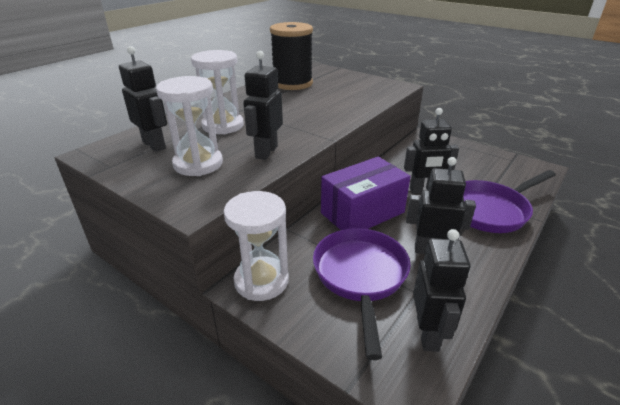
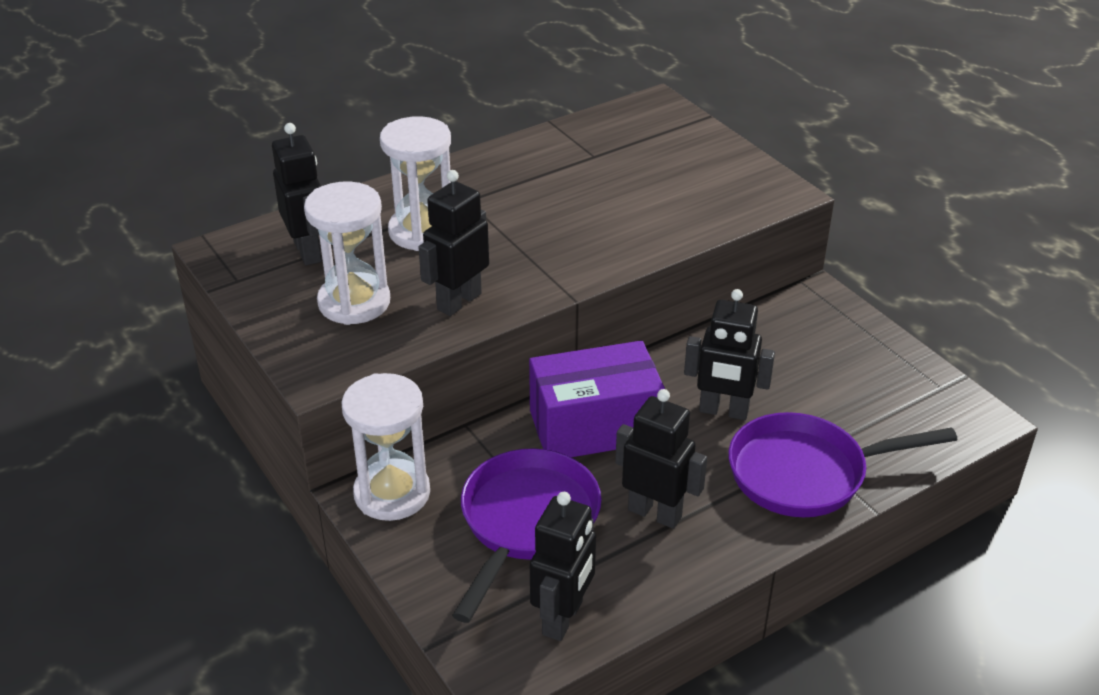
camera: 20 degrees right, 5 degrees up
black spool [270,22,313,90] -> none

